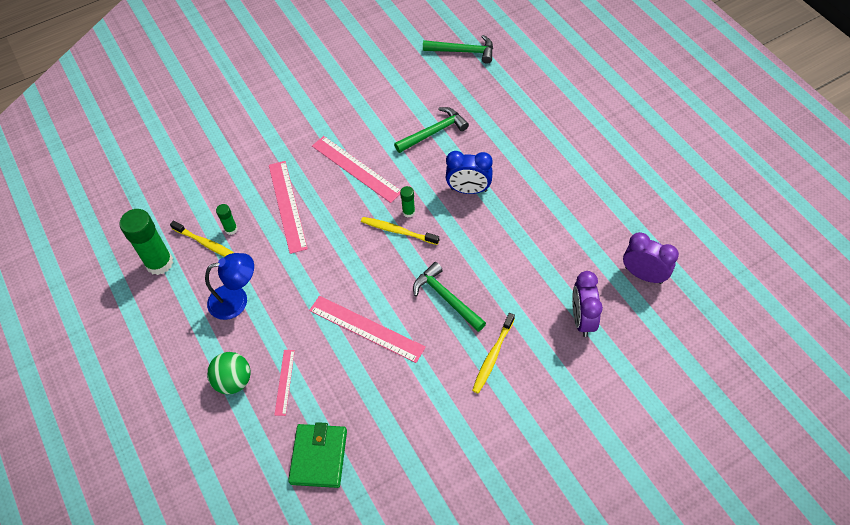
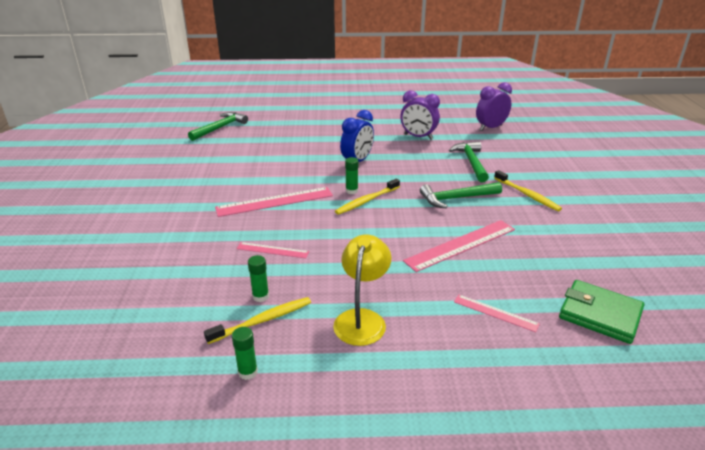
camera: 65 degrees left, 25 degrees down
green glue stick [120,209,173,275] -> green glue stick [232,327,258,380], size x0.48
blue lamp [205,253,254,320] -> yellow lamp [333,234,391,346]
green ball [207,352,251,394] -> none
pink ruler [269,161,308,254] -> pink ruler [236,242,309,258], size x0.55
green hammer [394,107,469,153] -> green hammer moved to [449,141,489,182]
purple clock [572,271,603,337] -> purple clock moved to [400,90,440,140]

